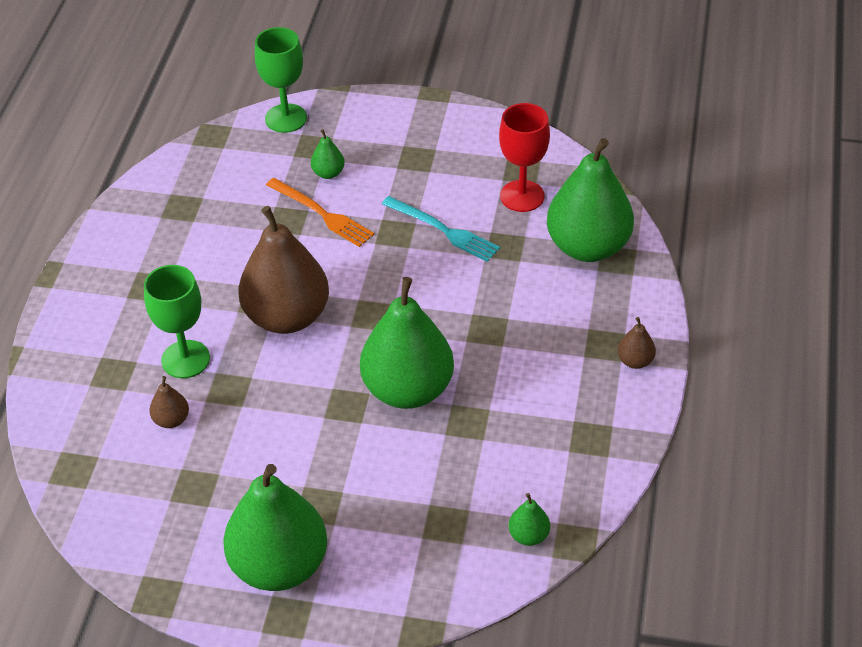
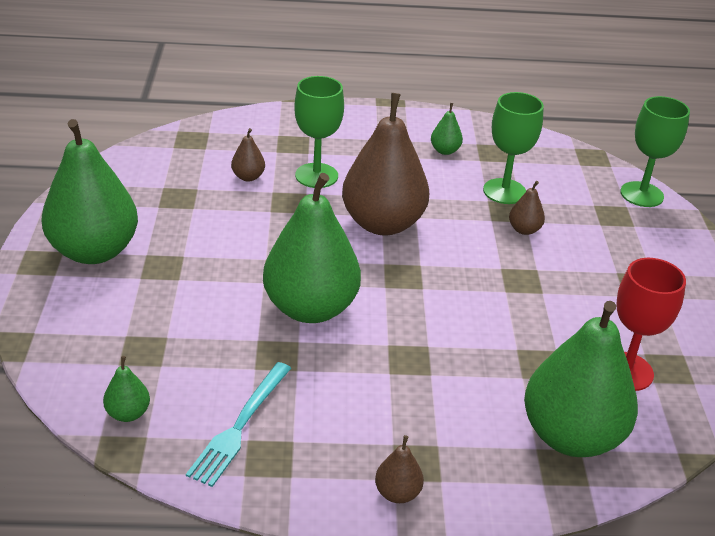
camera: 75 degrees right, 10 degrees down
orange fork [266,178,374,247] -> brown pear [509,181,545,235]
green pear [311,129,345,179] -> green pear moved to [431,103,463,155]
turquoise fork [382,196,500,262] -> turquoise fork moved to [186,362,291,487]
none -> green goblet [483,92,544,204]

